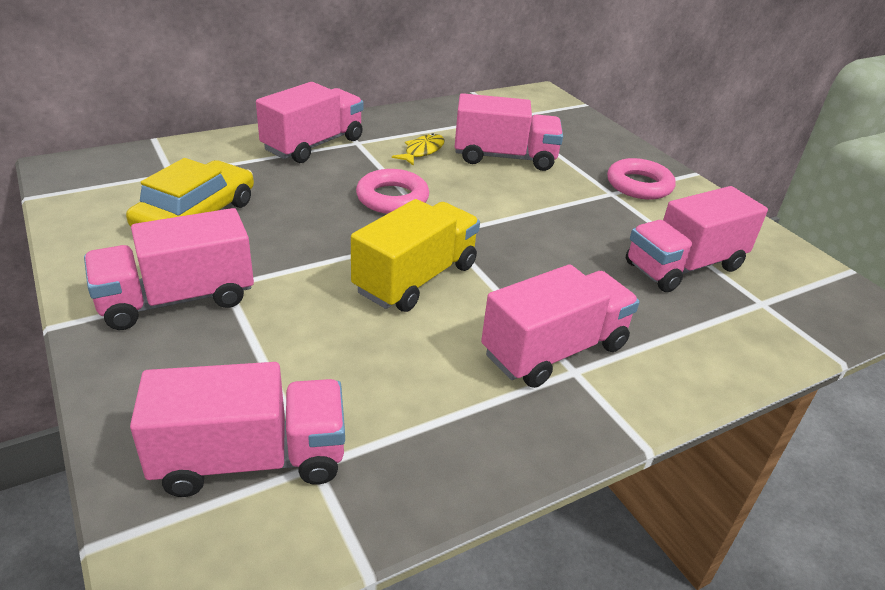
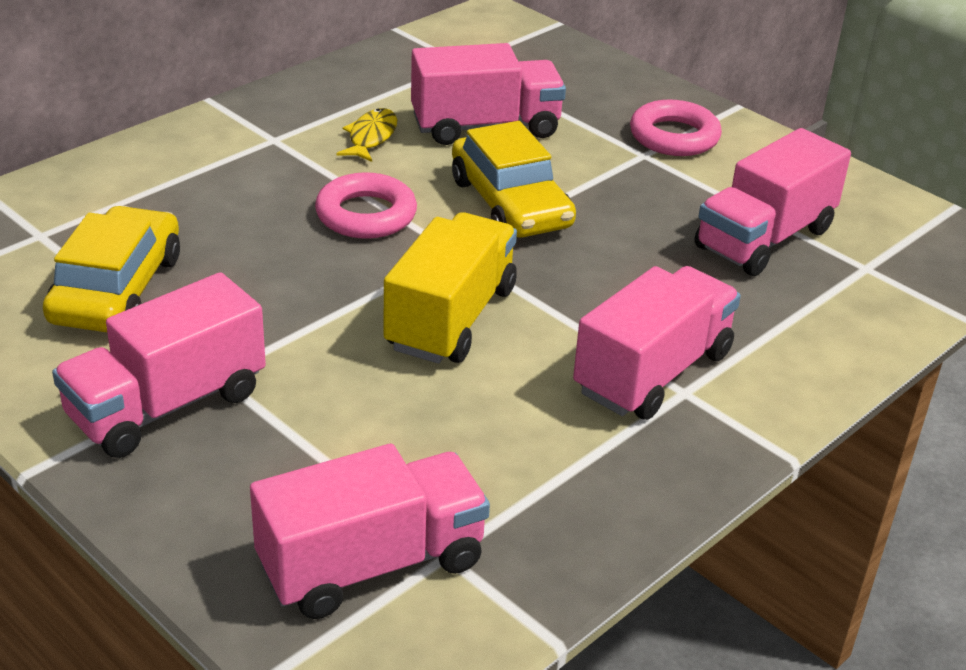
camera: 15 degrees left, 0 degrees up
pink truck [256,82,363,163] -> none
none -> yellow car [452,121,576,238]

